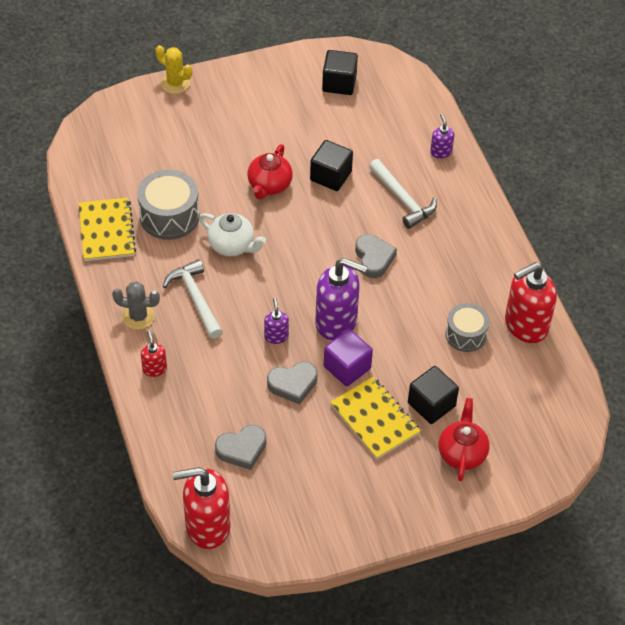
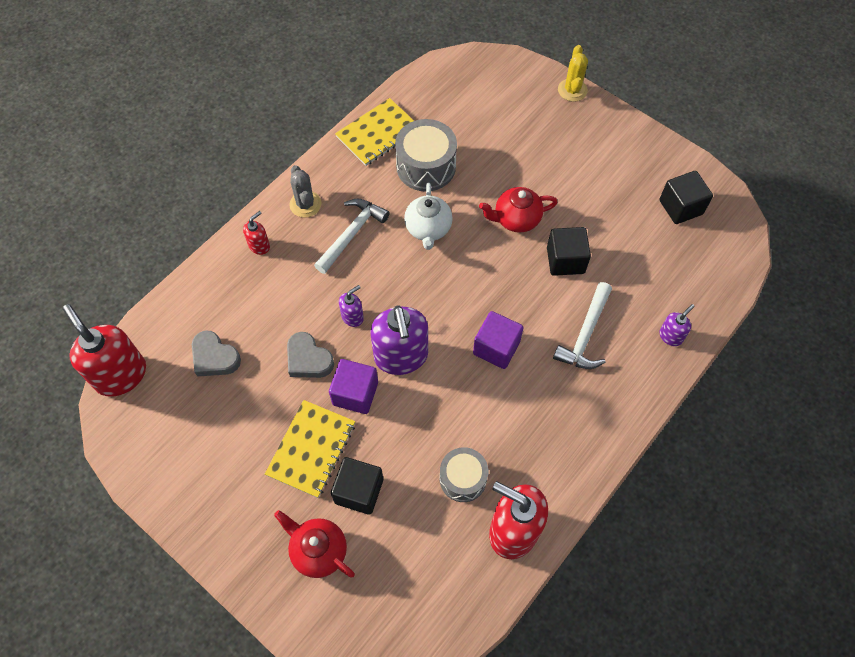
camera: 60 degrees right, 10 degrees up
grey heart [355,234,397,278] -> purple cube [473,311,524,369]
red teapot [438,398,490,481] -> red teapot turned 120 degrees counterclockwise [274,510,355,578]

